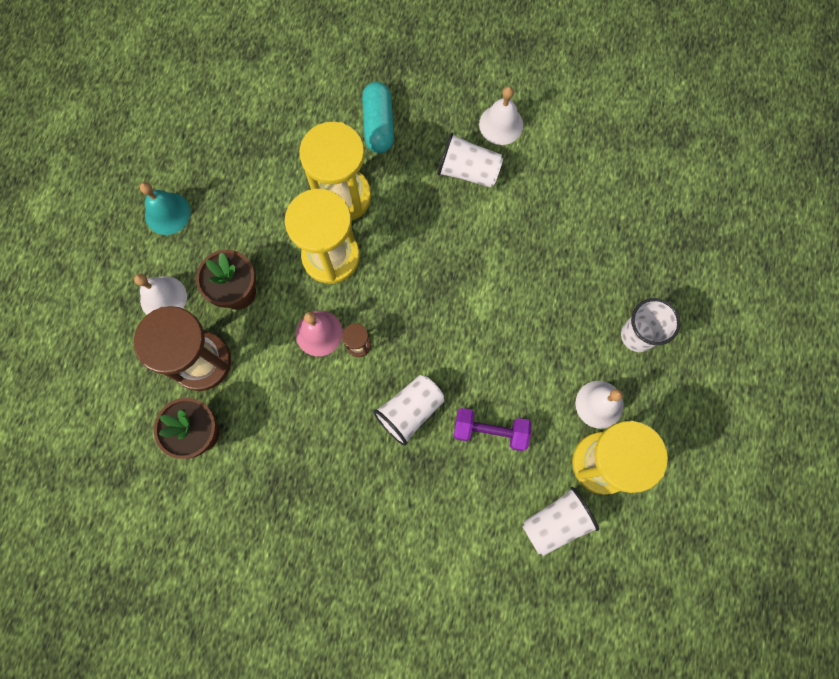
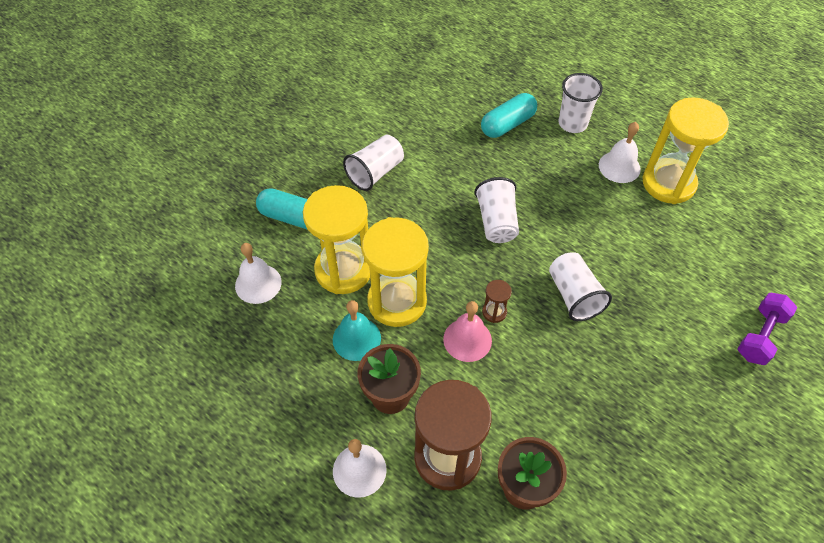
camera: 65 degrees left, 20 degrees down
turquoise bell [139,182,191,235] -> turquoise bell moved to [333,300,381,361]
purple dumbbell [453,408,532,451] -> purple dumbbell moved to [738,293,797,365]
white bell [479,86,523,145] -> white bell moved to [235,243,282,304]
white cup [522,487,599,556] -> white cup moved to [474,177,519,243]
none -> turquoise capsule [481,93,537,138]

